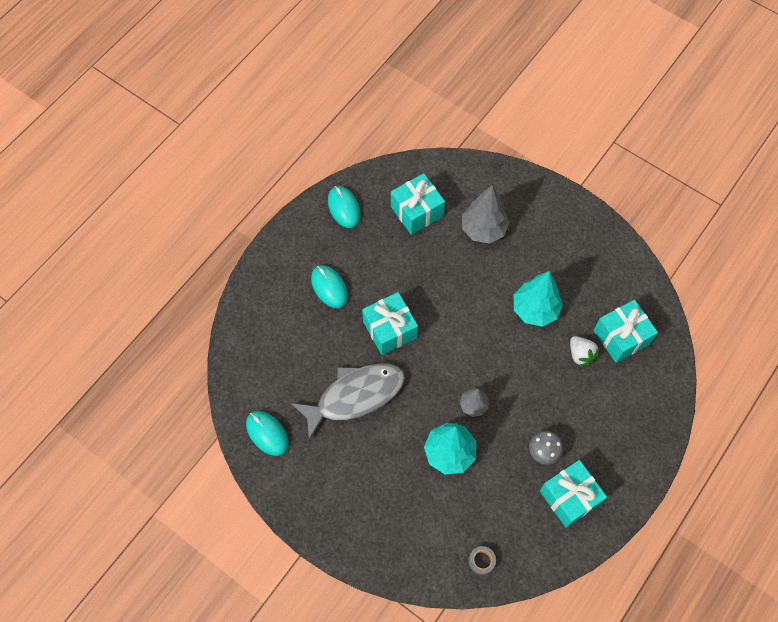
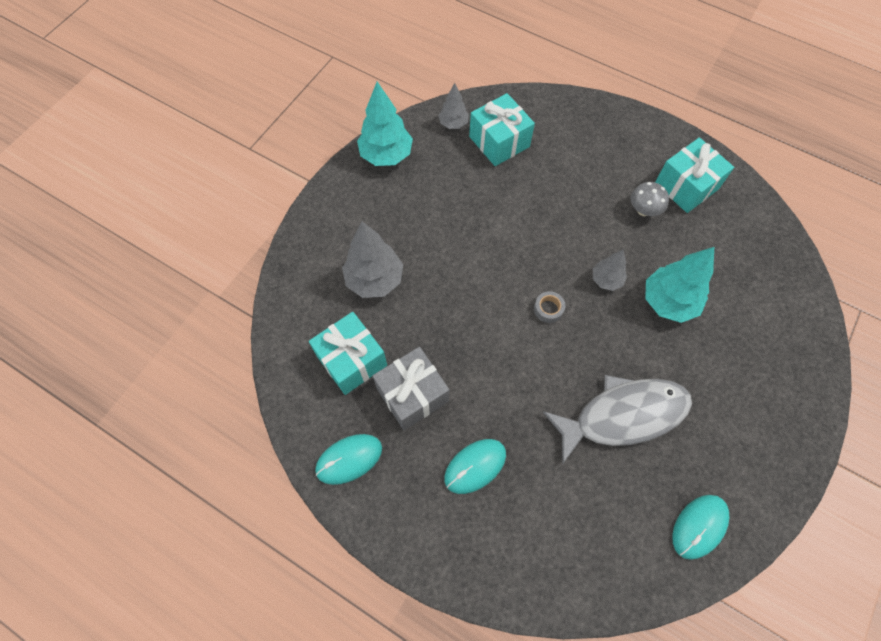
camera: 95 degrees left, 0 degrees up
grey fish [291,363,405,440] -> grey fish turned 105 degrees clockwise [543,375,692,464]
turquoise gift [362,292,418,355] -> none
grey tape [469,546,496,575] -> grey tape moved to [534,291,565,323]
turquoise tree [514,271,563,327] -> turquoise tree moved to [357,82,413,166]
white strawberry [570,336,600,367] -> none
none -> grey gift [373,347,450,430]
none -> grey tree [438,83,469,129]

